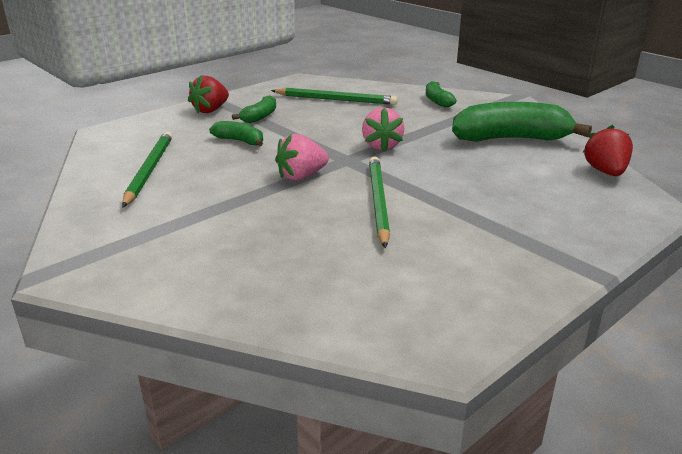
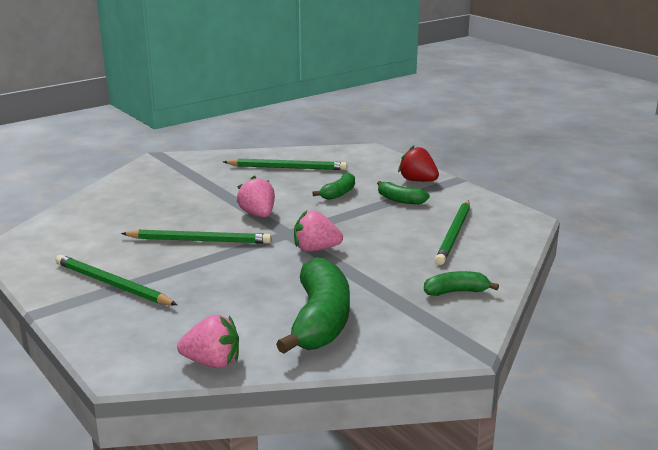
camera: 95 degrees right, 5 degrees down
red strawberry [583,125,633,176] -> pink strawberry [177,314,239,368]
none -> green pencil [56,255,177,305]

